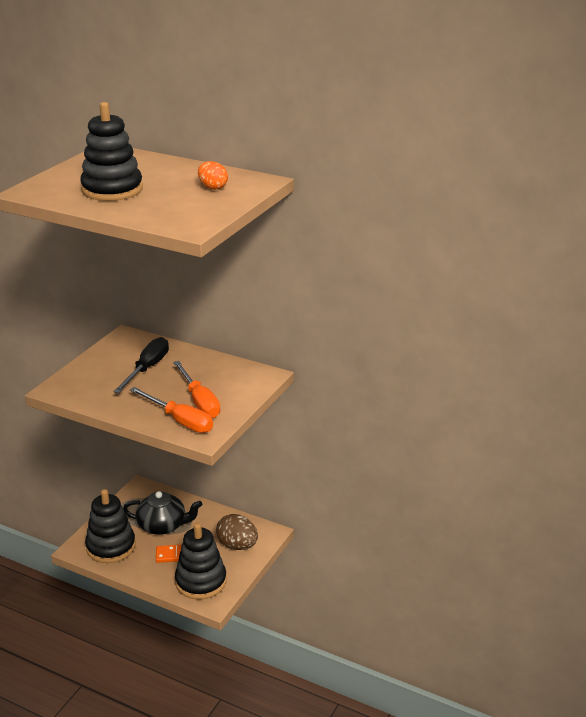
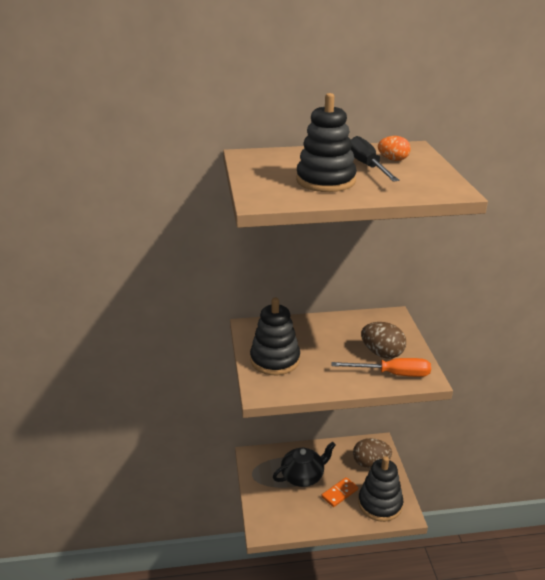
camera: 35 degrees left, 0 degrees up
black stacking toy [85,489,136,563] -> black stacking toy moved to [250,298,300,375]
black screwdriver [113,337,169,393] -> black screwdriver moved to [350,136,399,182]
orange screwdriver [173,361,220,418] -> brown egg [361,322,406,359]

